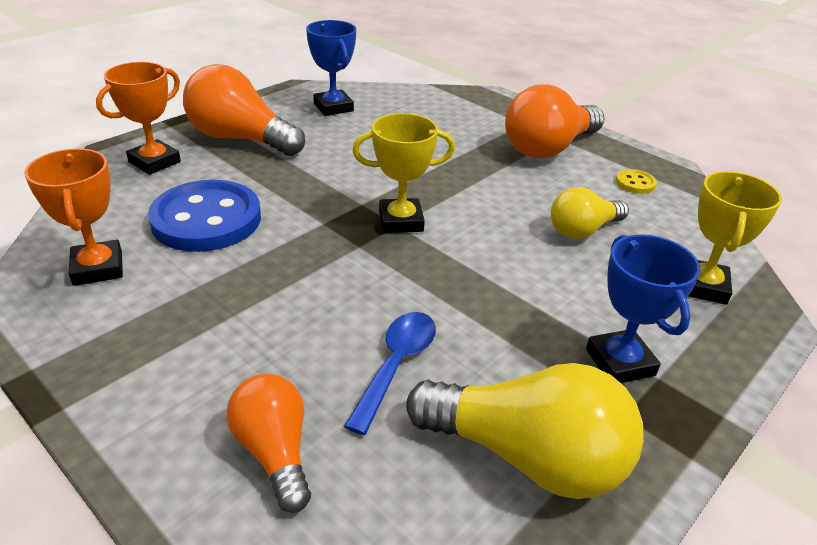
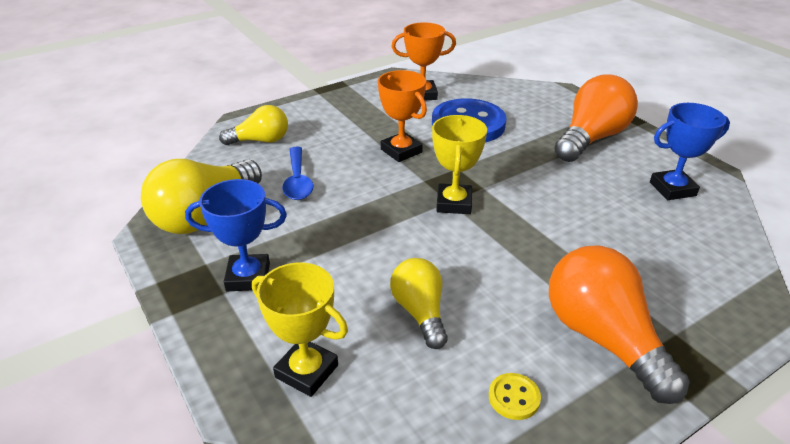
camera: 105 degrees right, 0 degrees up
orange trophy [96,62,181,175] -> orange trophy moved to [378,70,427,162]
orange light bulb [226,374,311,513] -> yellow light bulb [219,105,288,145]
blue spoon [344,312,436,435] -> blue spoon turned 45 degrees clockwise [282,147,313,200]

